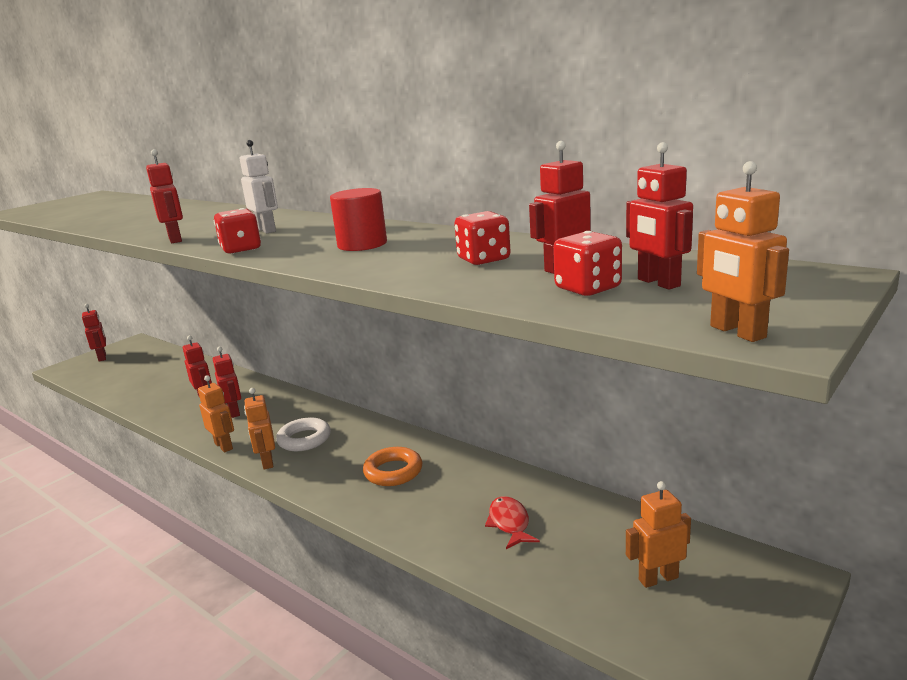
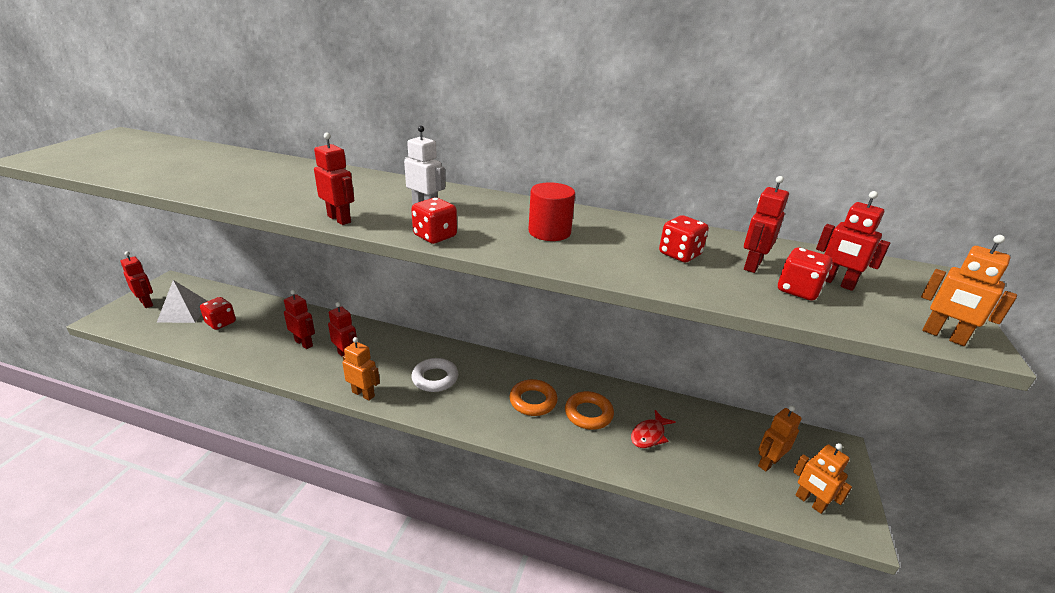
camera: 25 degrees left, 10 degrees up
orange robot [244,388,275,470] -> orange robot moved to [793,443,852,514]
red fish [485,496,540,549] -> red fish turned 105 degrees counterclockwise [631,410,676,448]
none -> white pyramid [157,280,207,323]
none -> red dice [200,297,236,330]
none -> orange ring [565,391,614,430]

